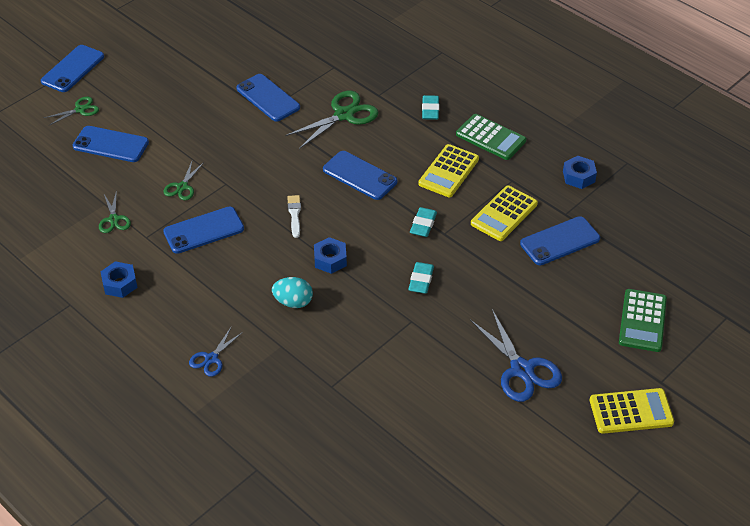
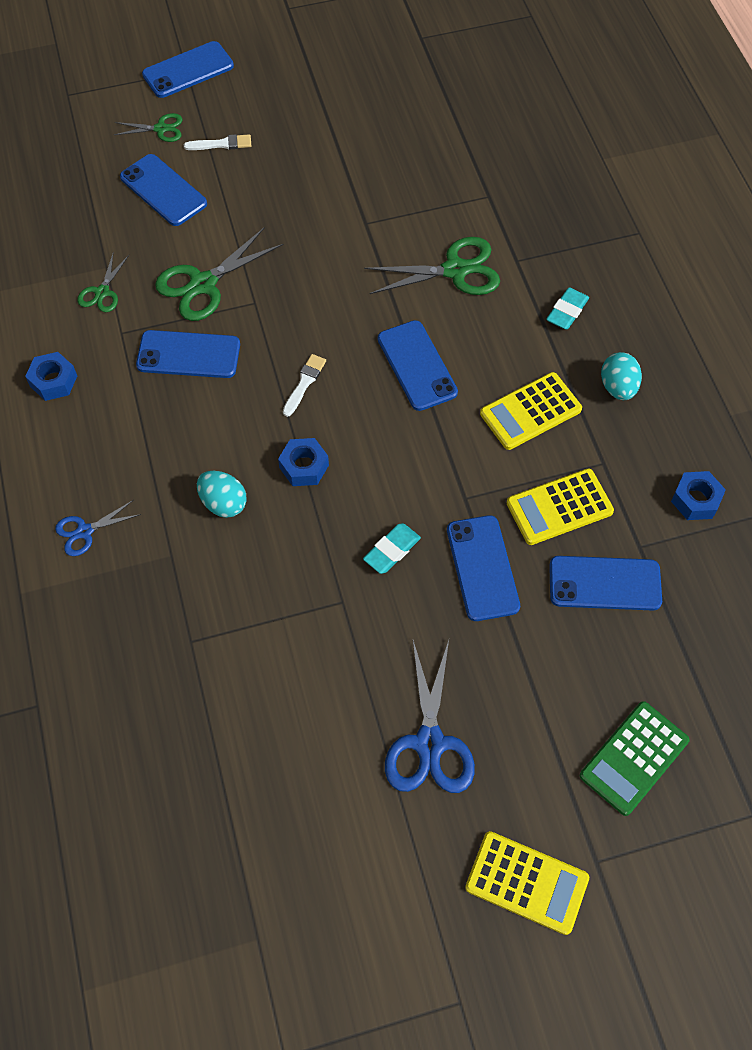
camera: 30 degrees right, 15 degrees up
green scissors [163,161,204,201] -> green scissors [155,228,283,321], size x1.79
blue phone [236,74,300,122] -> blue phone moved to [447,515,520,621]
turquoise eraser [410,207,437,237] -> none
green calculator [456,114,526,160] -> turquoise egg [601,352,642,400]
none -> white brush [184,134,251,150]

